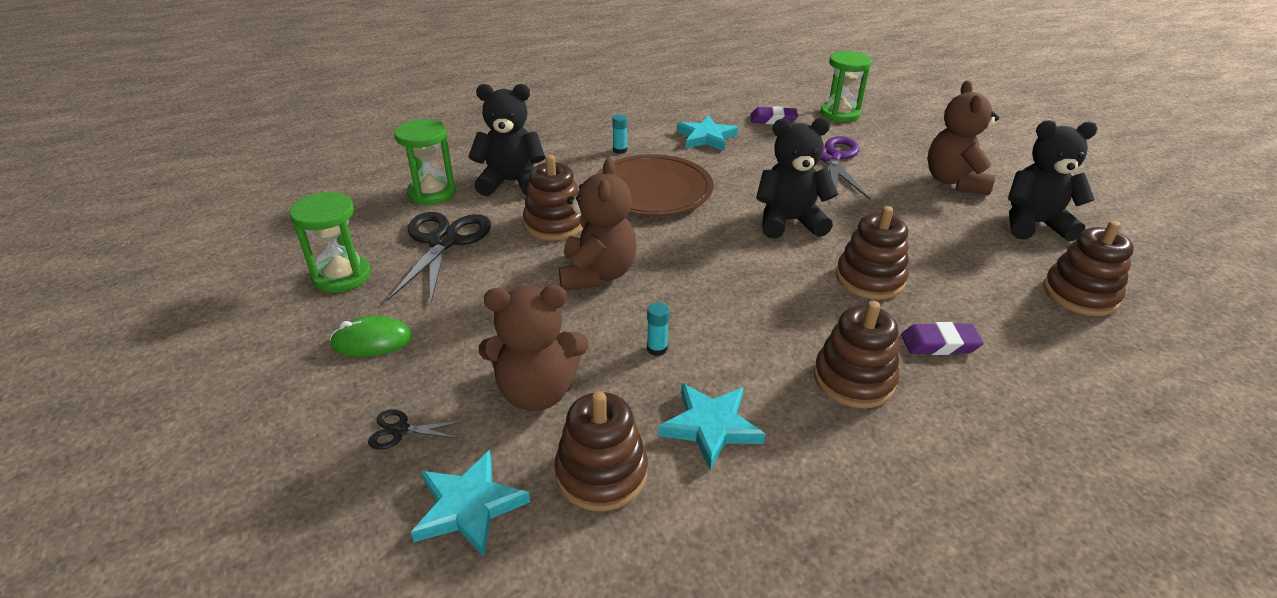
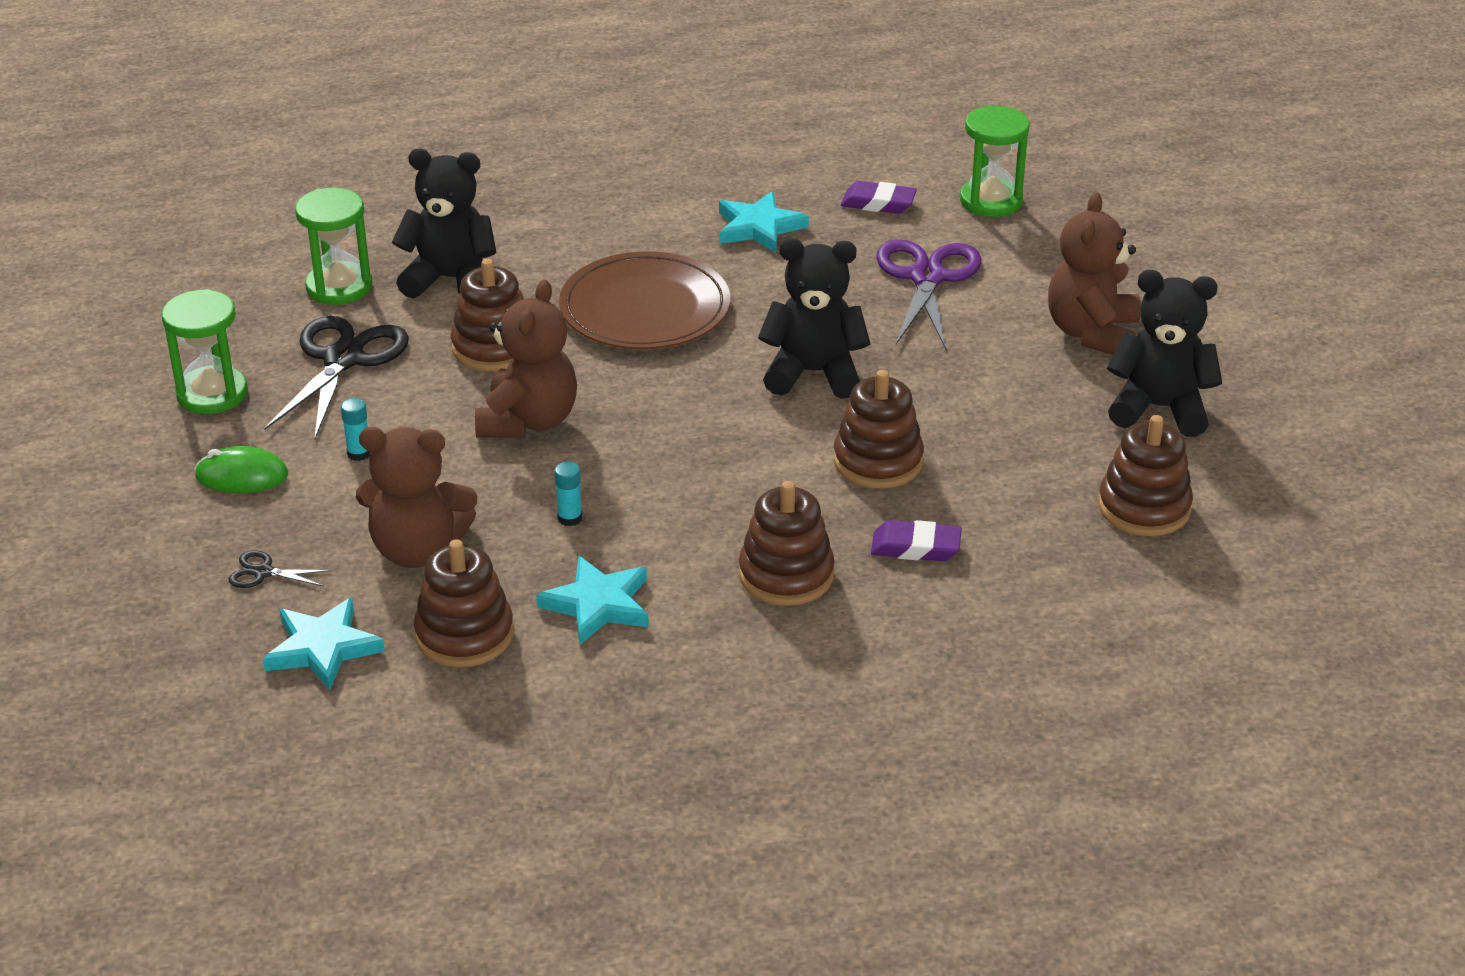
camera: 10 degrees right, 0 degrees up
turquoise glue stick [612,114,627,154] -> turquoise glue stick moved to [341,398,371,461]

